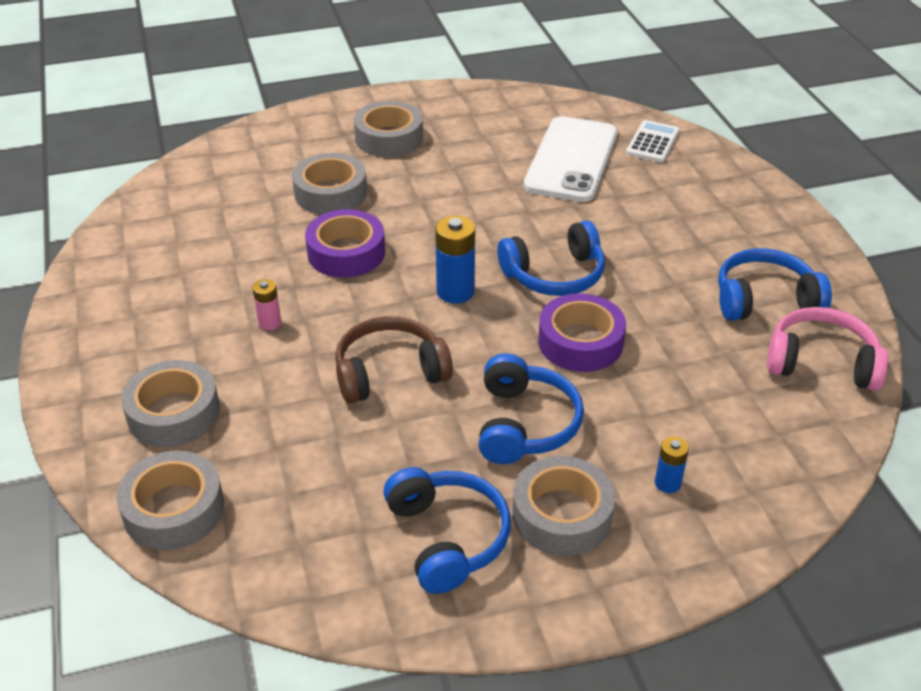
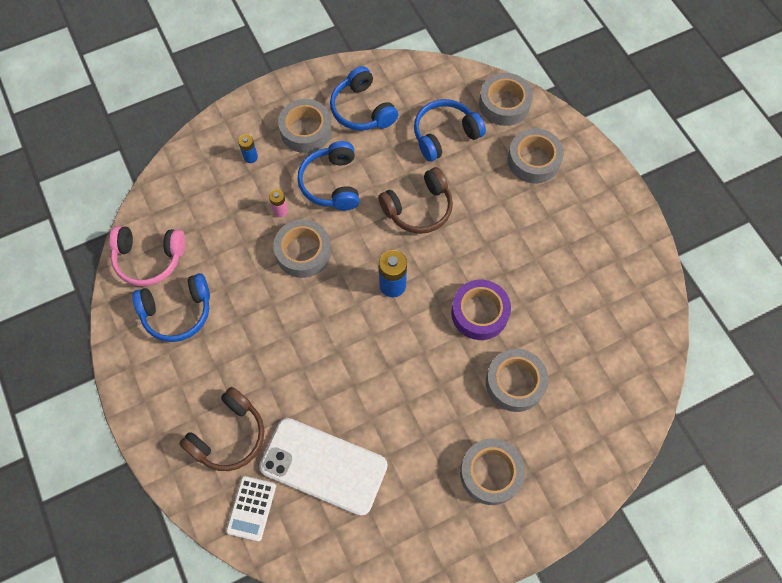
camera: 170 degrees right, 25 degrees up
pink battery [253,279,281,330] -> pink battery moved to [269,189,288,217]
blue headphones [497,221,605,296] -> blue headphones moved to [414,99,486,162]
white phone [523,116,618,202] -> white phone turned 75 degrees counterclockwise [259,418,388,516]
purple tape [538,293,626,372] -> grey tape [273,219,331,278]
none -> brown headphones [179,387,264,471]

